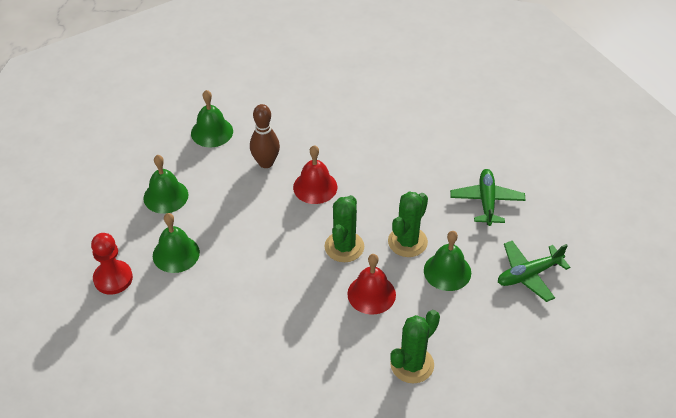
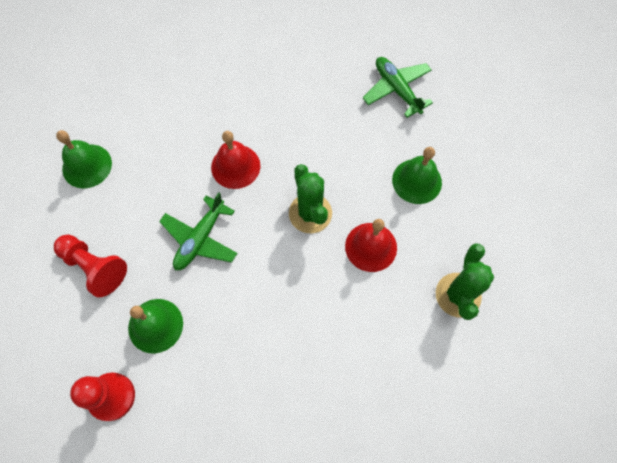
camera: 35 degrees left, 20 degrees up
green bell [144,155,188,214] -> red pawn [54,235,127,297]
brown bowling pin [250,104,280,168] -> none
green cactus [388,192,428,257] -> none
green plane [498,241,570,302] -> green plane moved to [159,192,238,270]

